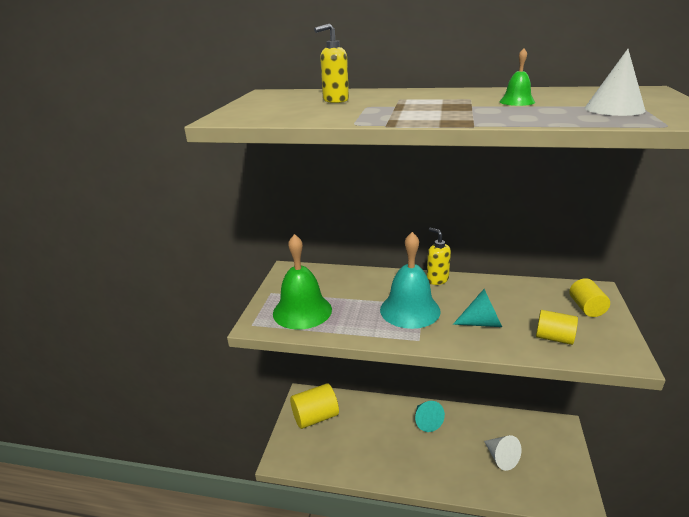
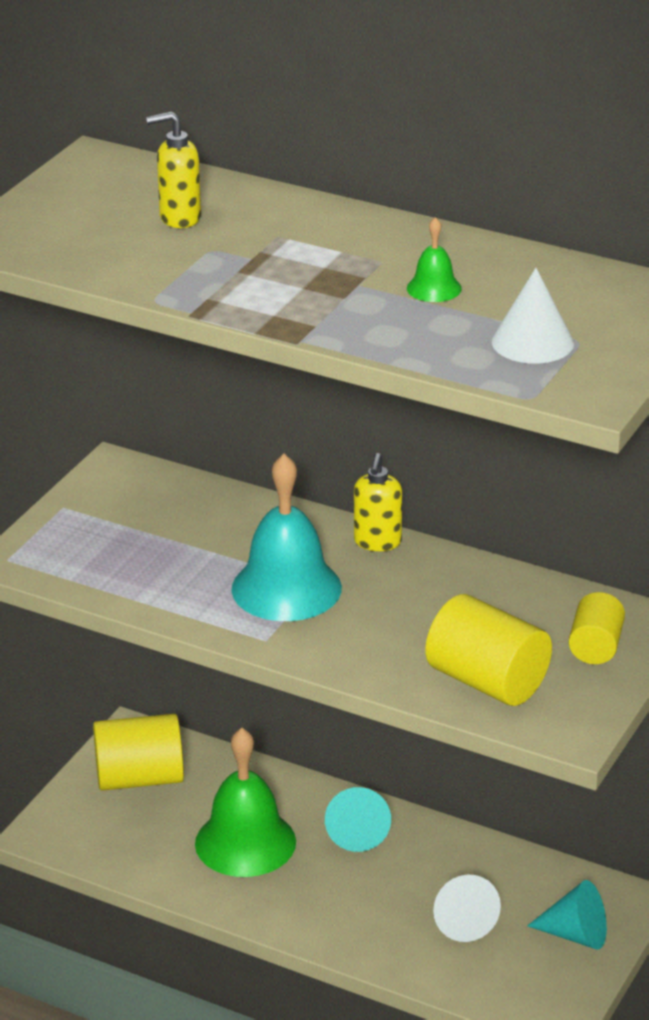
camera: 15 degrees right, 5 degrees up
green bell [273,234,332,330] -> green bell moved to [195,728,296,877]
yellow soap dispenser [427,228,451,285] -> yellow soap dispenser turned 150 degrees counterclockwise [354,453,402,551]
turquoise cone [453,289,502,327] -> turquoise cone moved to [527,880,607,950]
yellow cylinder [536,310,578,345] -> yellow cylinder [425,594,552,706], size x1.66

